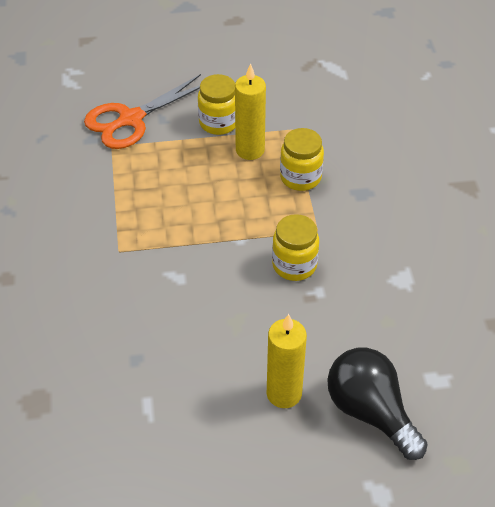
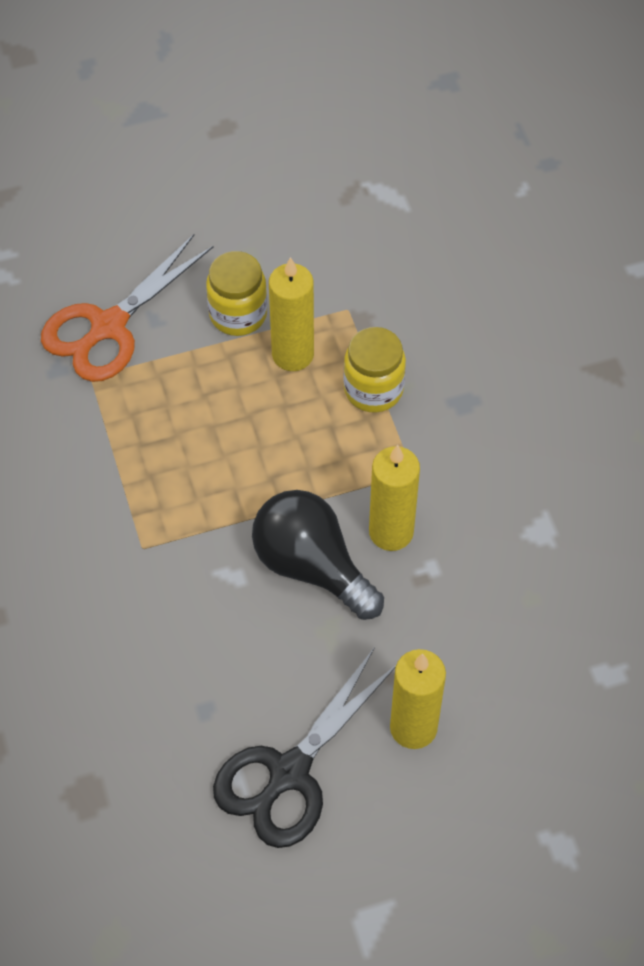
camera: 10 degrees left, 10 degrees up
yellow jar [272,214,319,281] -> yellow candle [369,445,420,551]
black light bulb [327,348,428,460] -> black light bulb moved to [252,490,384,620]
none -> black scissors [213,647,396,848]

